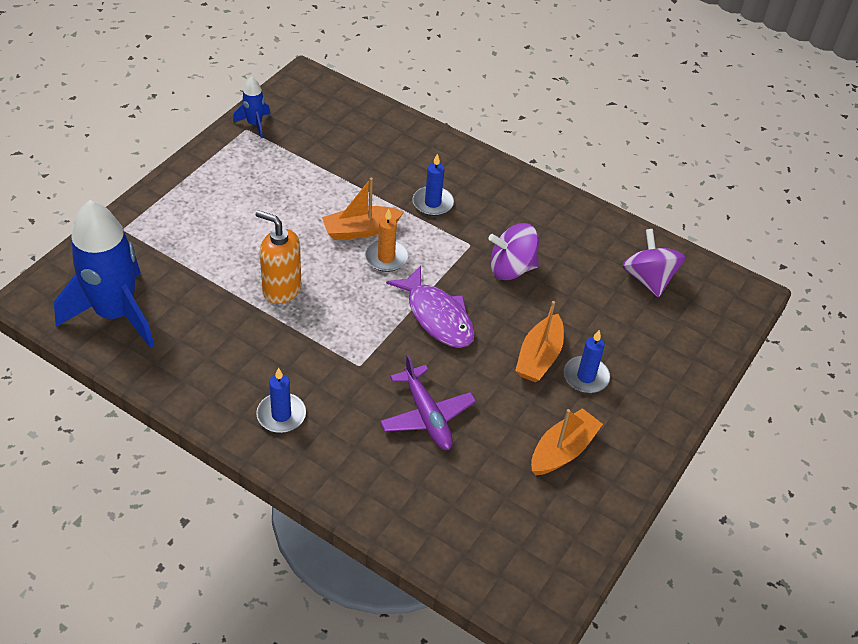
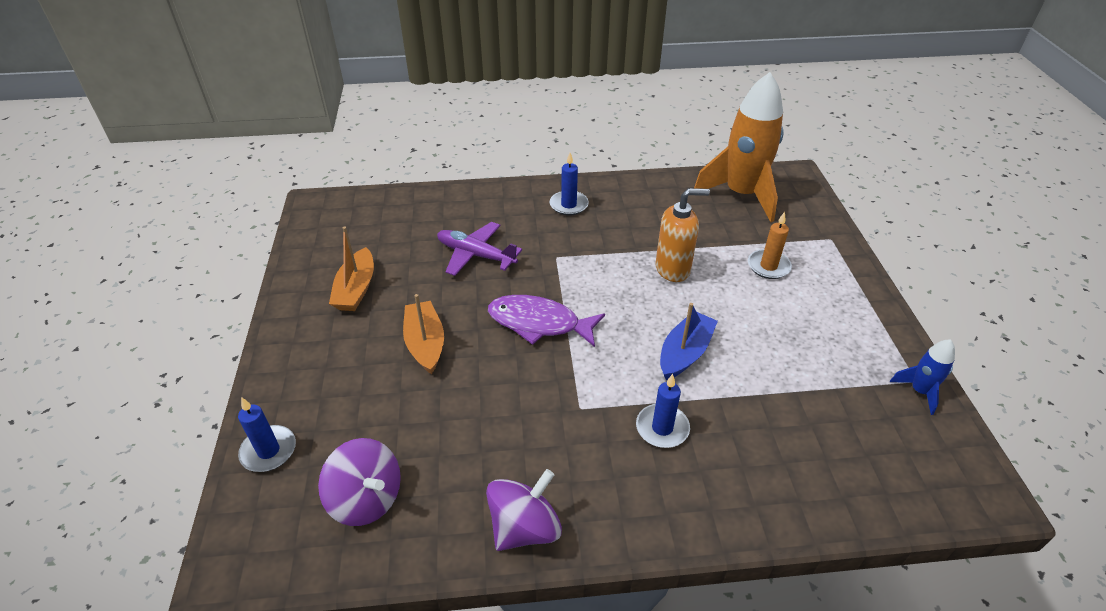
camera: 145 degrees right, 5 degrees down
blue rocket [54,200,154,348] -> orange rocket [694,72,783,222]
orange boat [322,177,404,240] -> blue boat [660,303,718,380]
orange candle [365,209,408,272] -> orange candle moved to [748,212,792,279]
purple spinning top [488,223,539,280] -> purple spinning top moved to [486,469,562,551]
blue candle [564,330,610,393] -> blue candle moved to [238,397,296,472]

